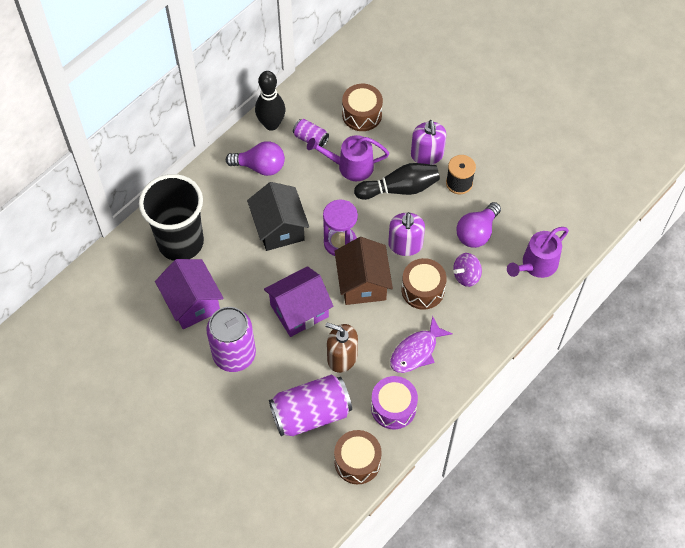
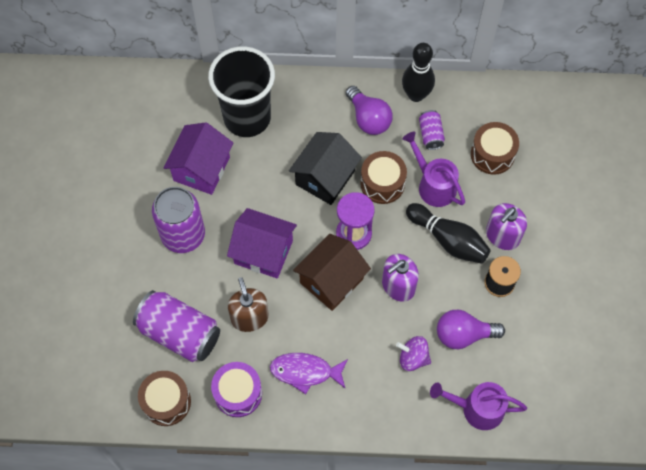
camera: 50 degrees right, 5 degrees up
brown drum [401,258,447,310] -> brown drum moved to [360,151,407,204]

